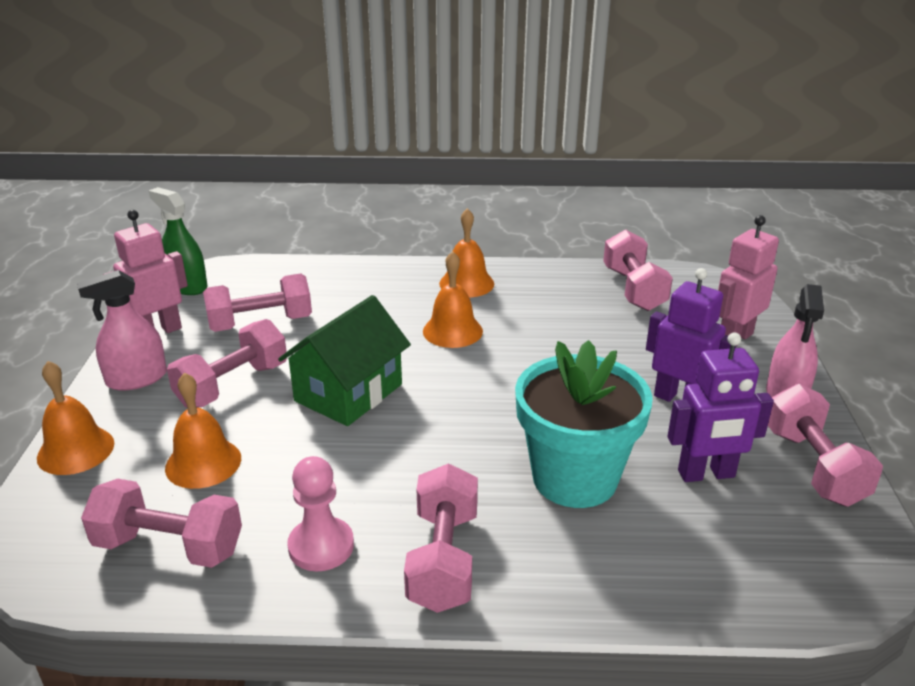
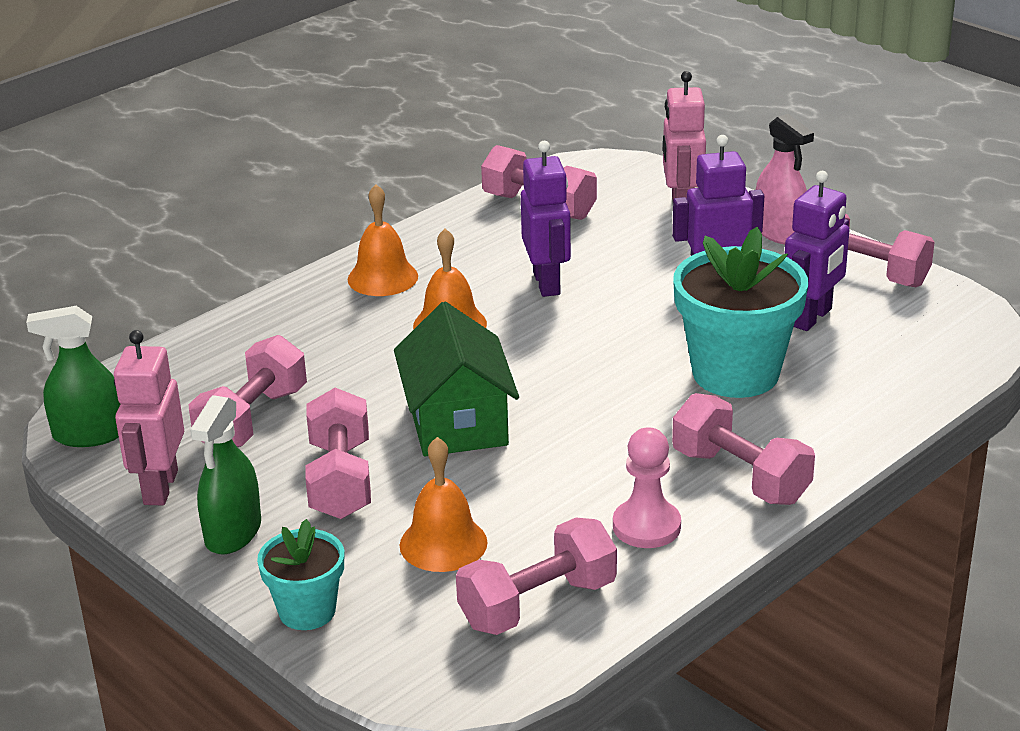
camera: 45 degrees left, 0 degrees up
orange bell [37,361,114,475] -> turquoise flower pot [257,519,344,630]
pink spray bottle [77,270,167,391] -> green spray bottle [190,395,261,554]
none -> purple robot [521,141,571,297]

